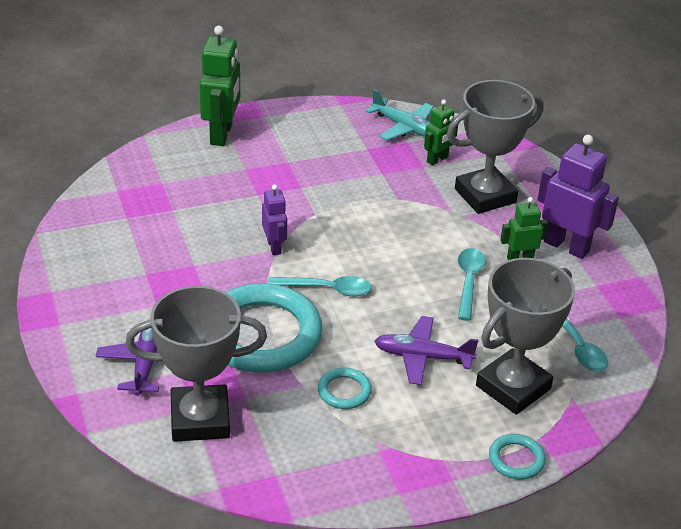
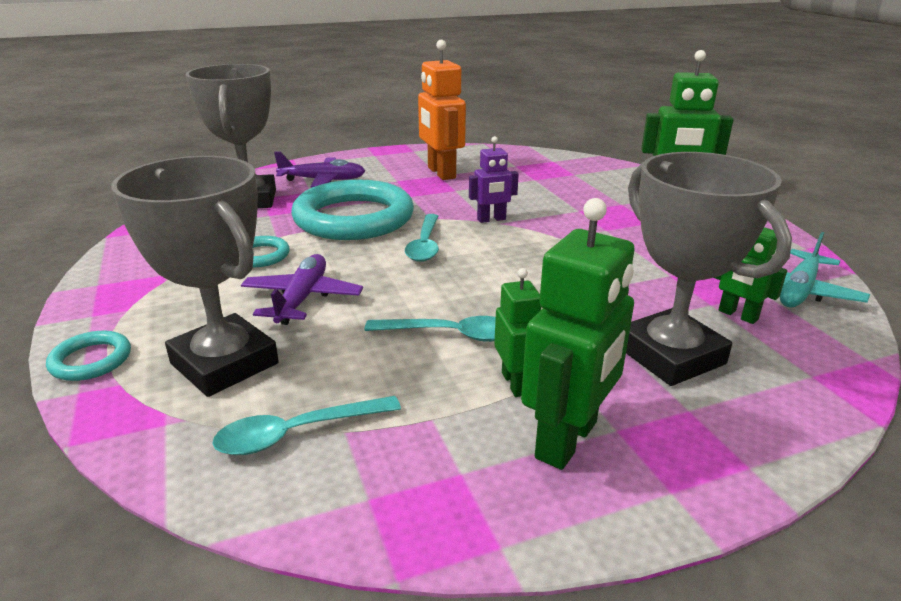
camera: 90 degrees right, 10 degrees down
purple robot [537,135,619,259] -> green robot [521,198,635,470]
none -> orange robot [418,40,466,180]

